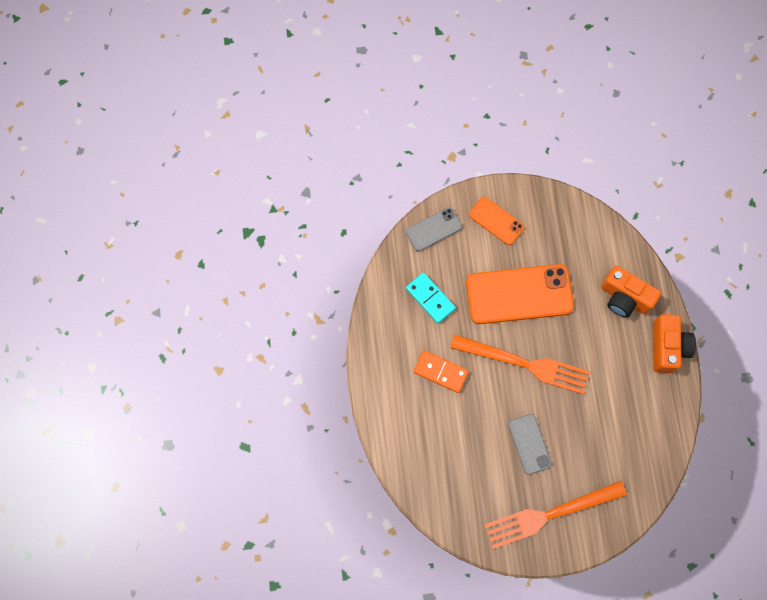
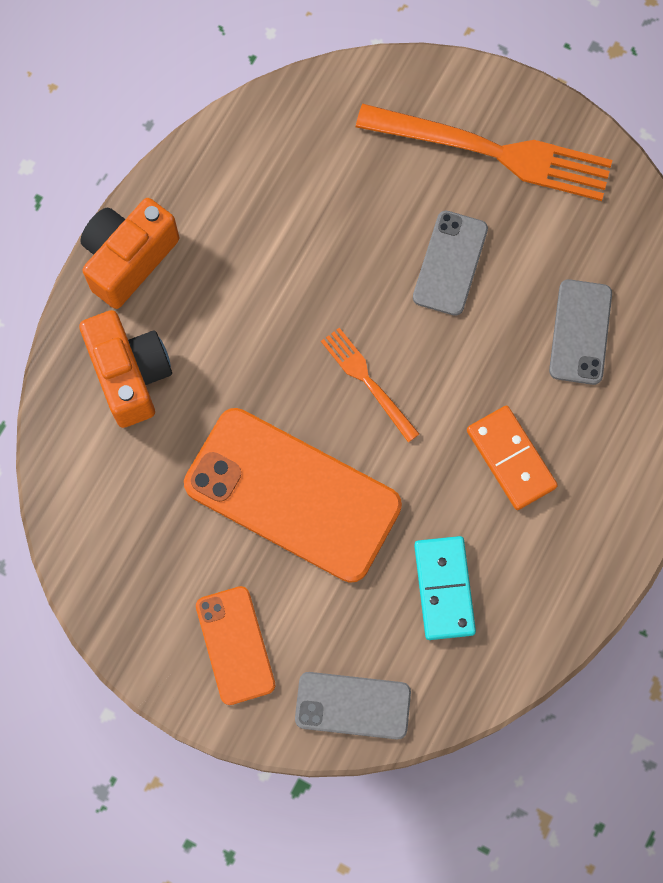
camera: 145 degrees left, 0 degrees up
orange fork [450,334,590,394] -> orange fork [321,328,419,442], size x0.51
none -> grey phone [549,279,612,385]

